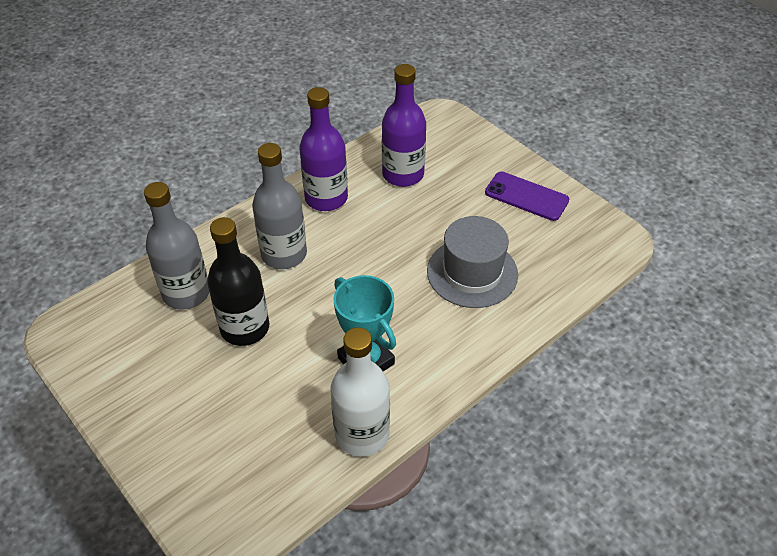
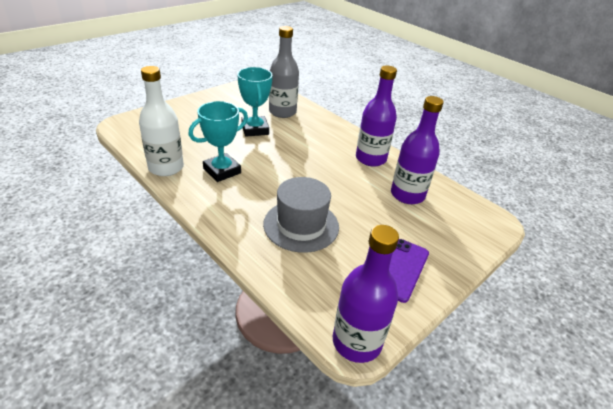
camera: 85 degrees right, 10 degrees down
black bottle [207,217,269,346] -> turquoise trophy [237,67,273,136]
grey bottle [252,143,307,269] -> none
none -> purple bottle [333,225,399,363]

